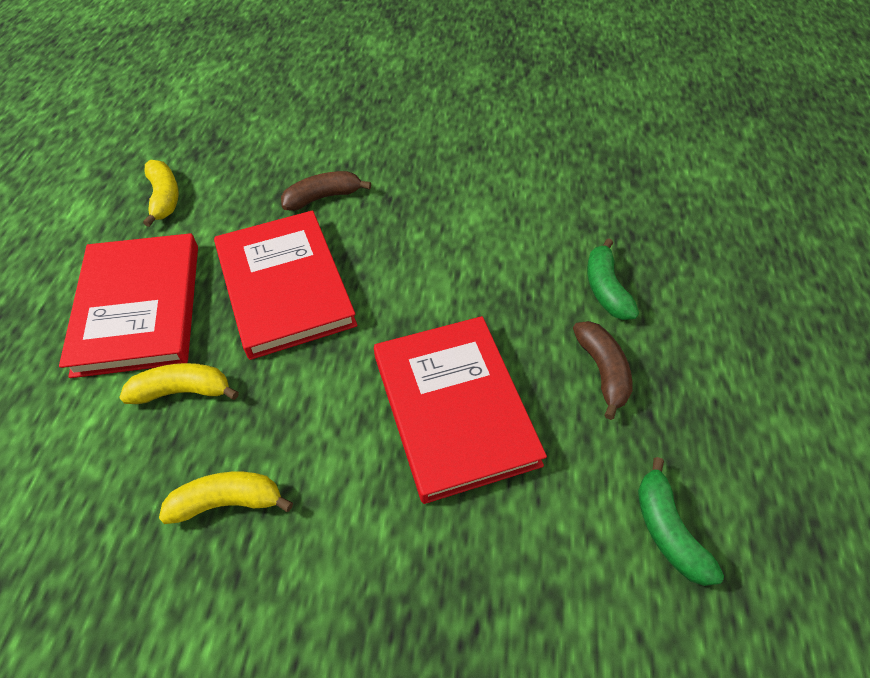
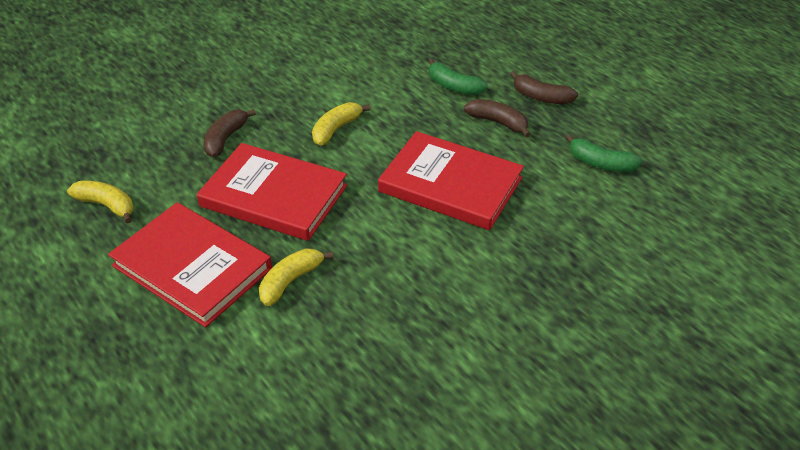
camera: 45 degrees left, 10 degrees down
yellow banana [159,472,293,524] -> yellow banana moved to [312,102,370,146]
none -> brown banana [510,71,578,104]

